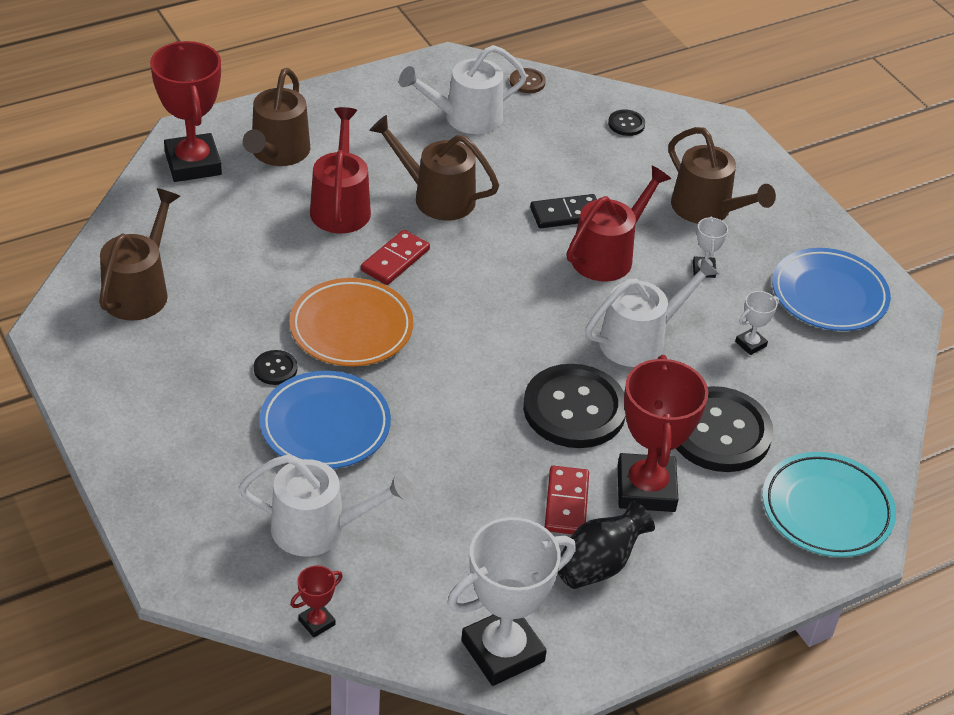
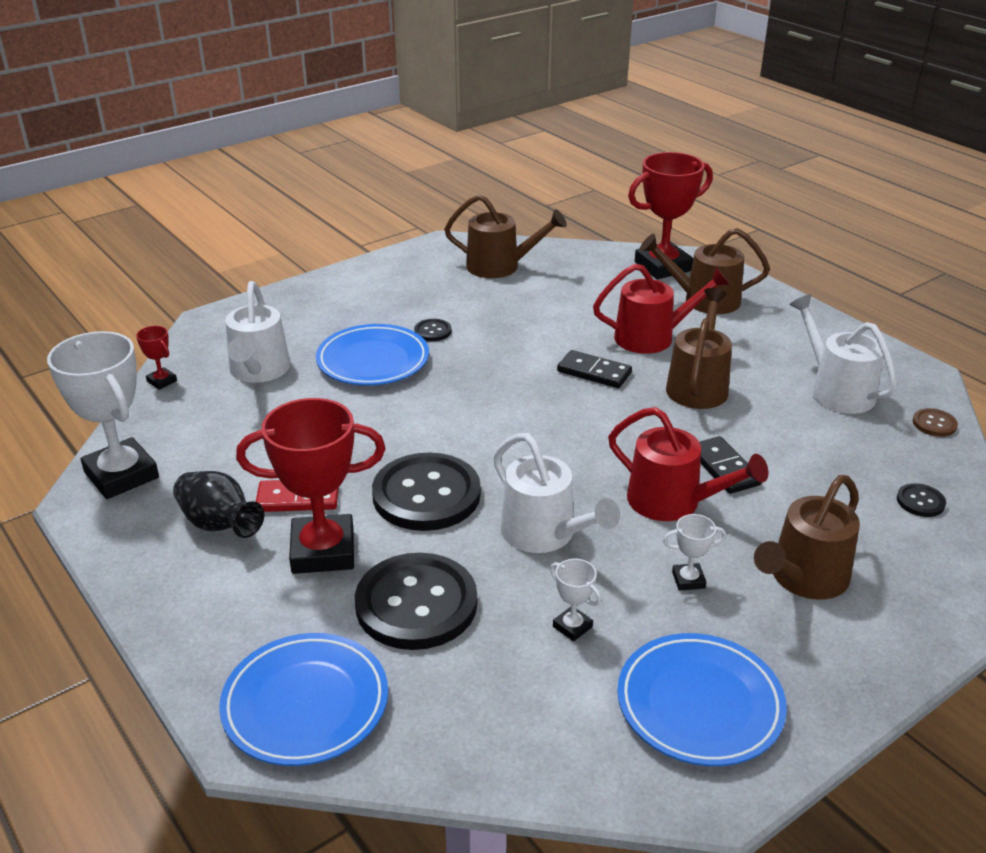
camera: 85 degrees right, 10 degrees down
orange plate [289,278,413,366] -> none
red domino [361,230,430,285] -> black domino [557,350,632,388]
turquoise plate [762,452,896,557] -> blue plate [219,633,388,766]

